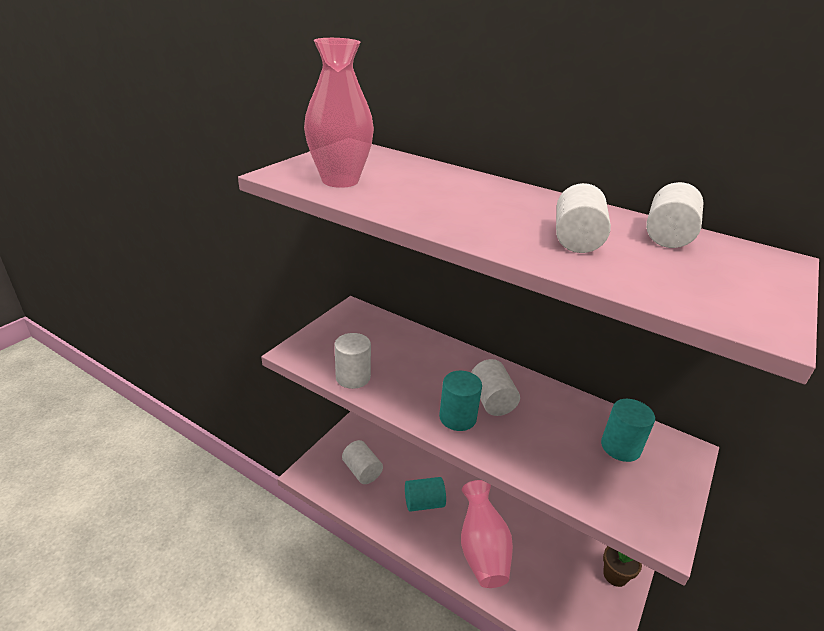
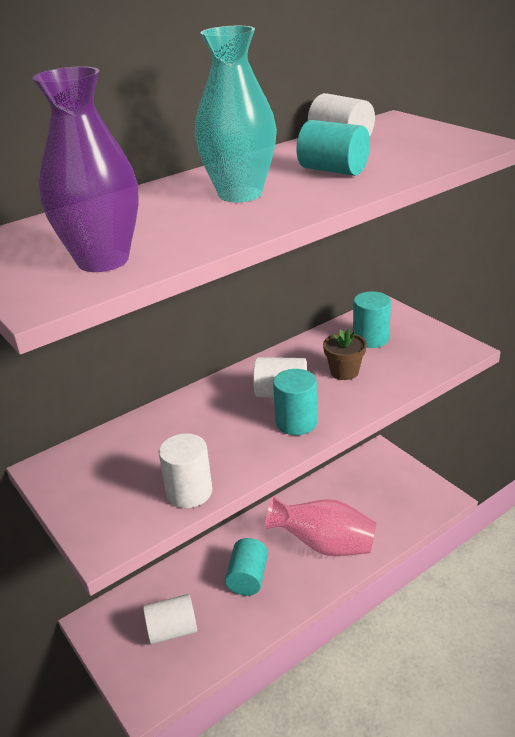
camera: 65 degrees left, 0 degrees up
pink vase [304,38,374,188] -> purple vase [33,66,139,272]
white cylinder [556,183,611,253] -> turquoise cylinder [296,120,370,176]
brown flower pot [603,546,642,587] -> brown flower pot moved to [323,329,367,380]
none -> turquoise vase [195,26,277,203]

